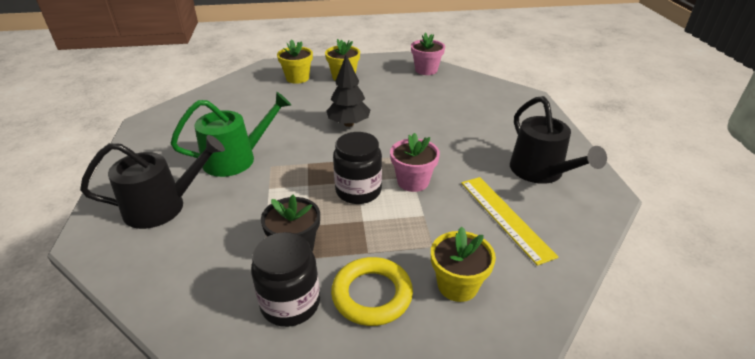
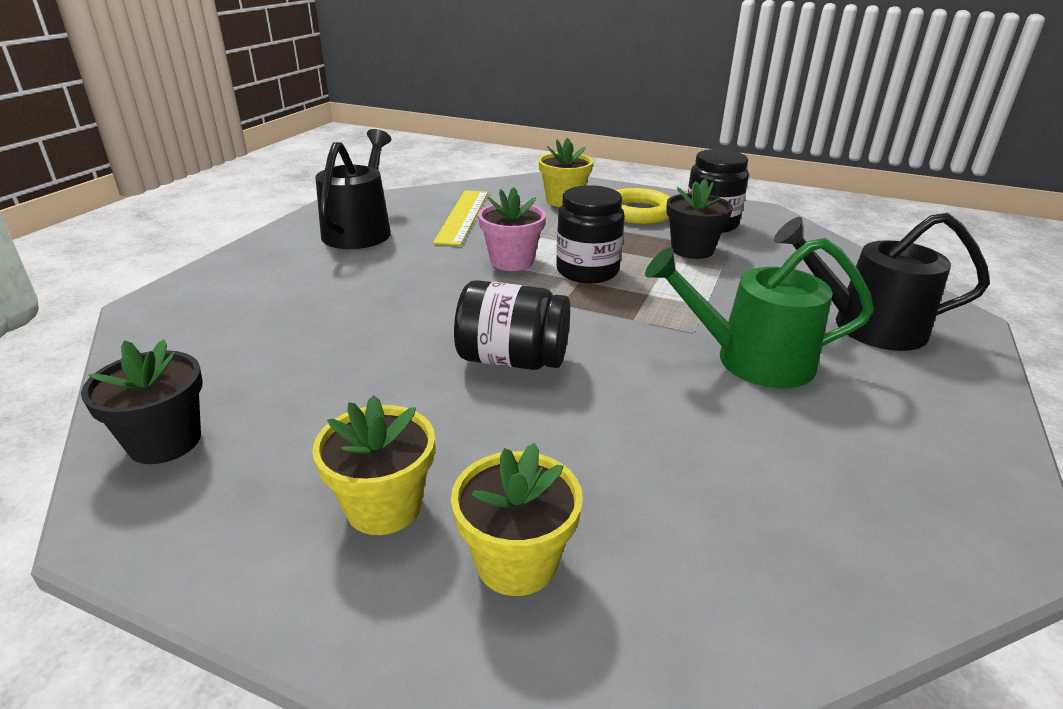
camera: 150 degrees left, 5 degrees down
black tree [327,55,370,127] -> black jar [454,280,570,370]
pink flower pot [411,32,445,75] -> black flower pot [81,339,203,464]

